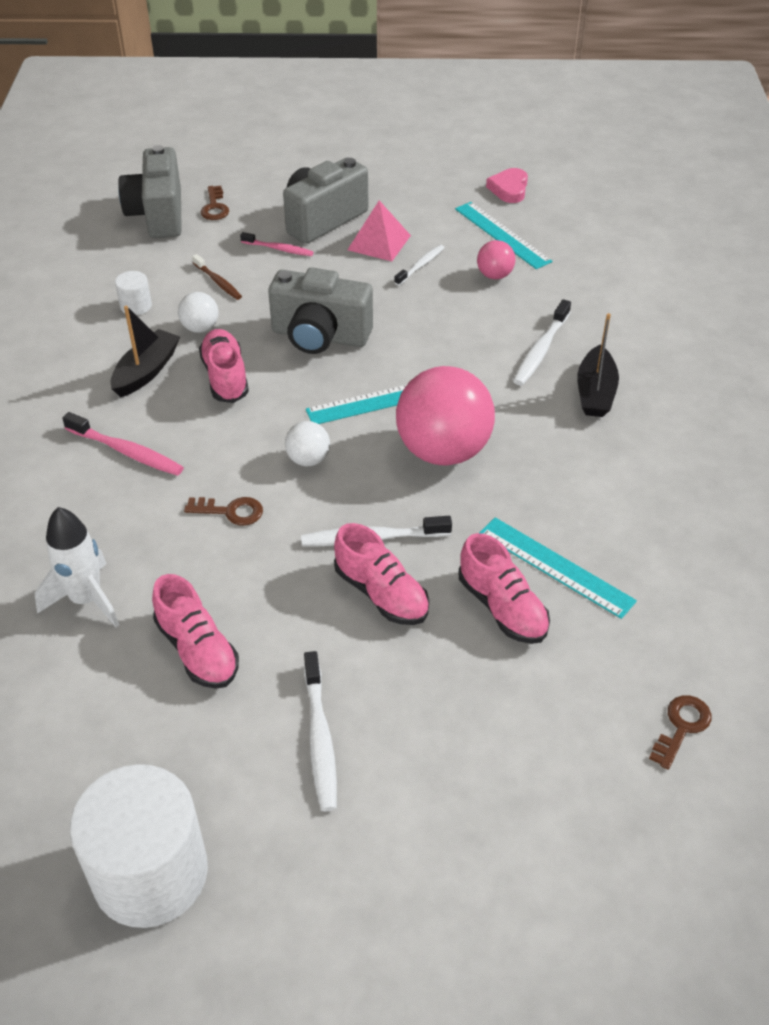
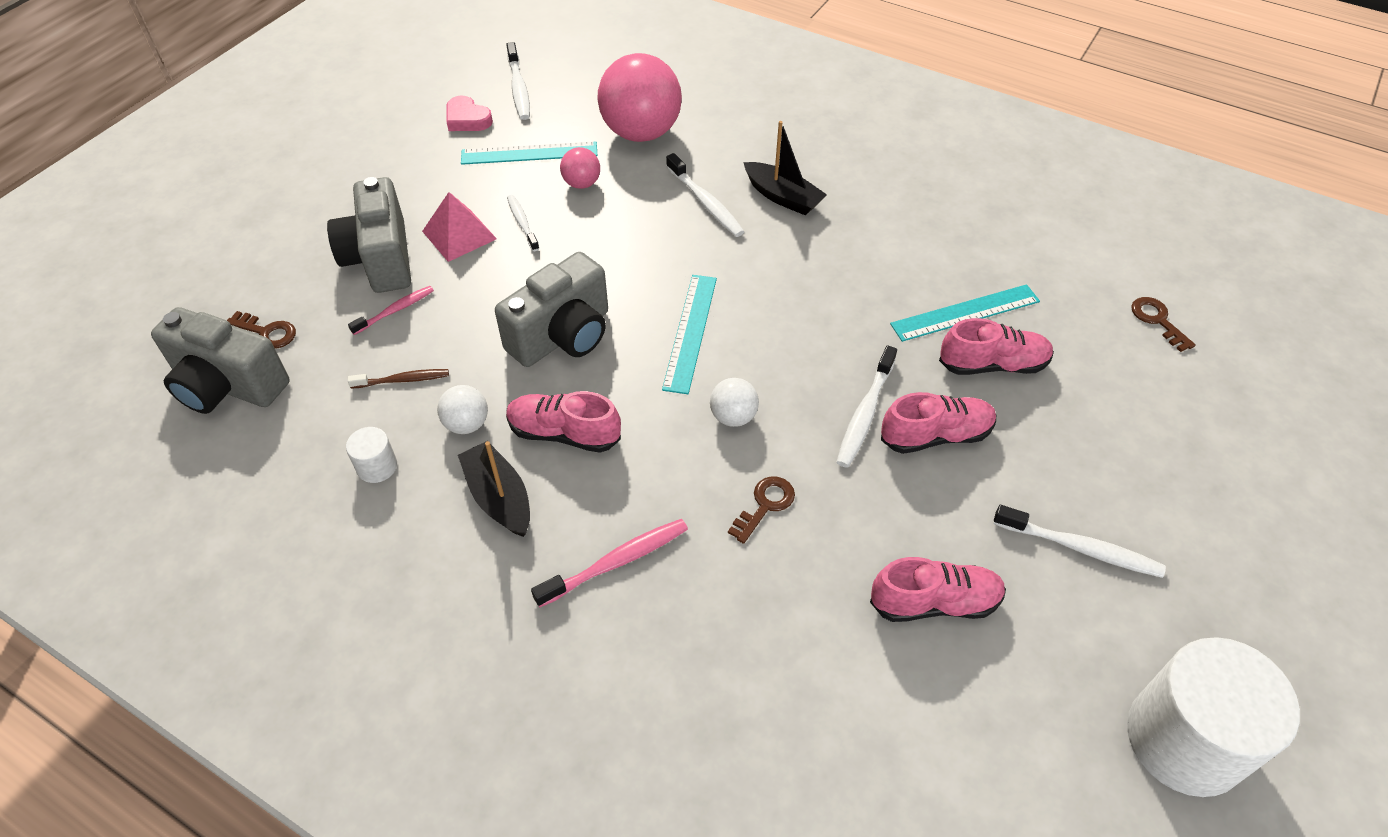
camera: 60 degrees left, 5 degrees up
white rocket [34,507,119,627] -> none
pink ball [396,366,495,465] -> pink ball moved to [597,53,682,142]
none -> white toothbrush [506,42,530,120]

